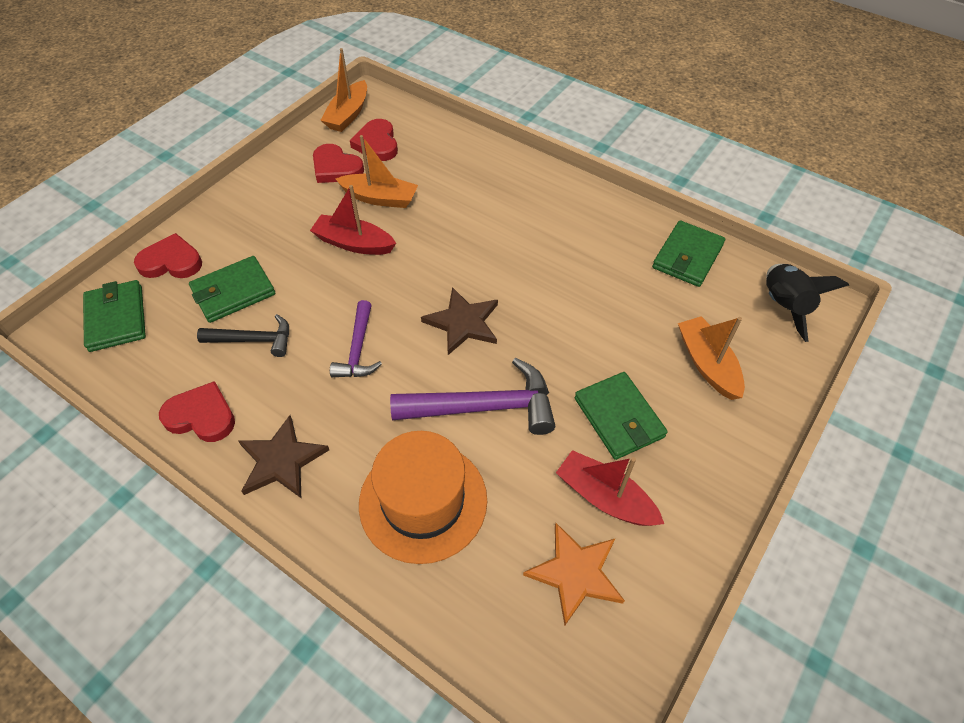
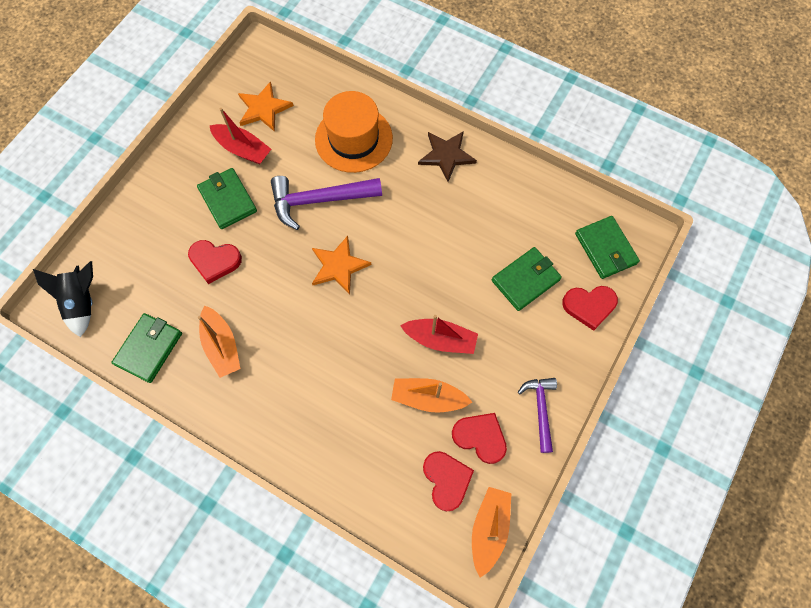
camera: 175 degrees right, 15 degrees up
red heart [159,381,235,442] -> red heart moved to [188,240,242,284]
black hammer [197,314,289,357] -> none
purple hammer [330,300,382,377] -> purple hammer moved to [518,378,557,453]
brown star [421,287,498,355] -> orange star [312,236,371,295]
orange boat [678,316,745,400] -> orange boat moved to [198,305,240,378]

